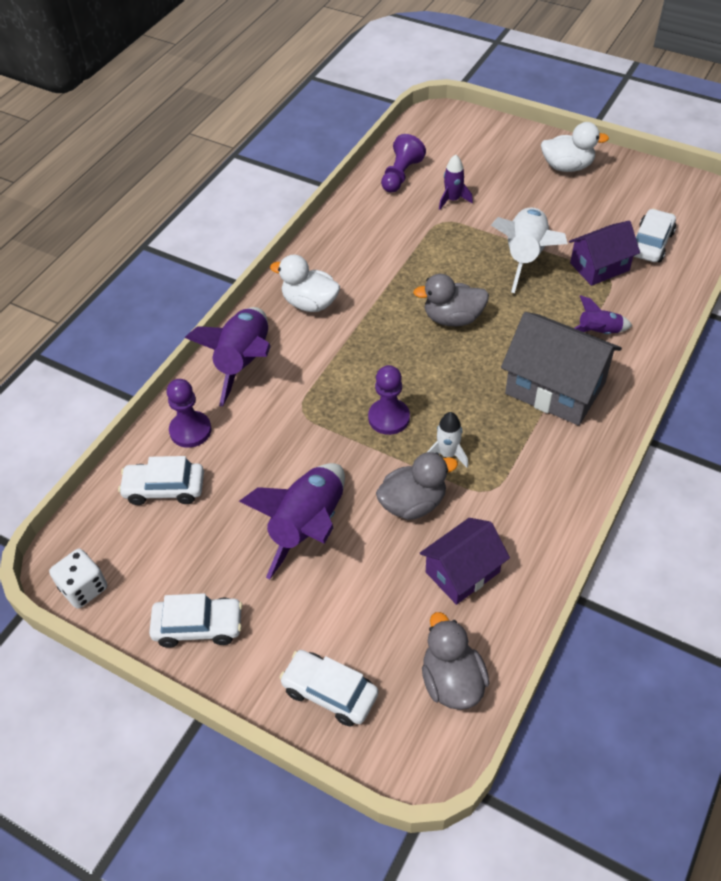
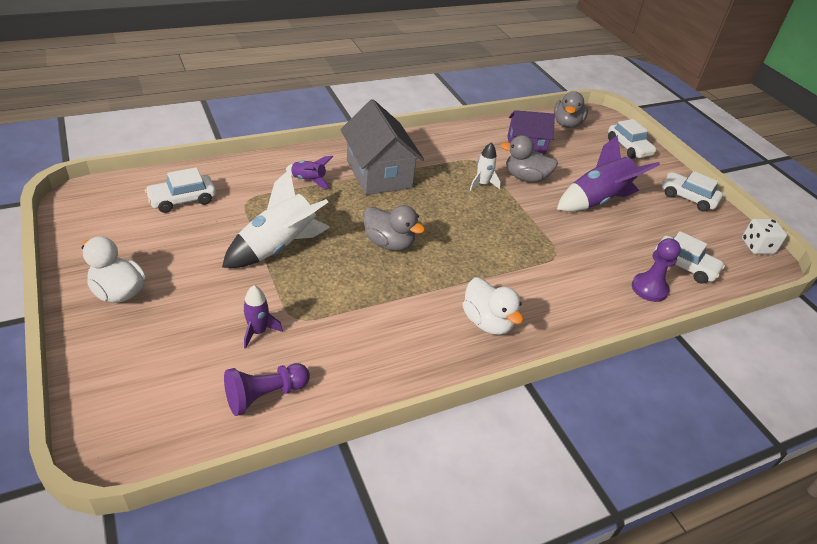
camera: 150 degrees left, 10 degrees down
purple rocket [185,307,271,407] -> none
purple pawn [368,365,410,435] -> none
purple house [569,221,640,286] -> none

